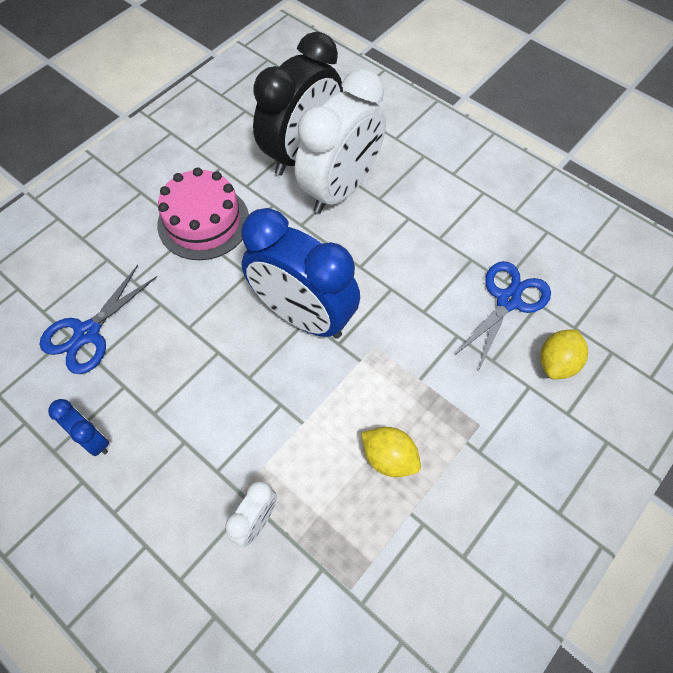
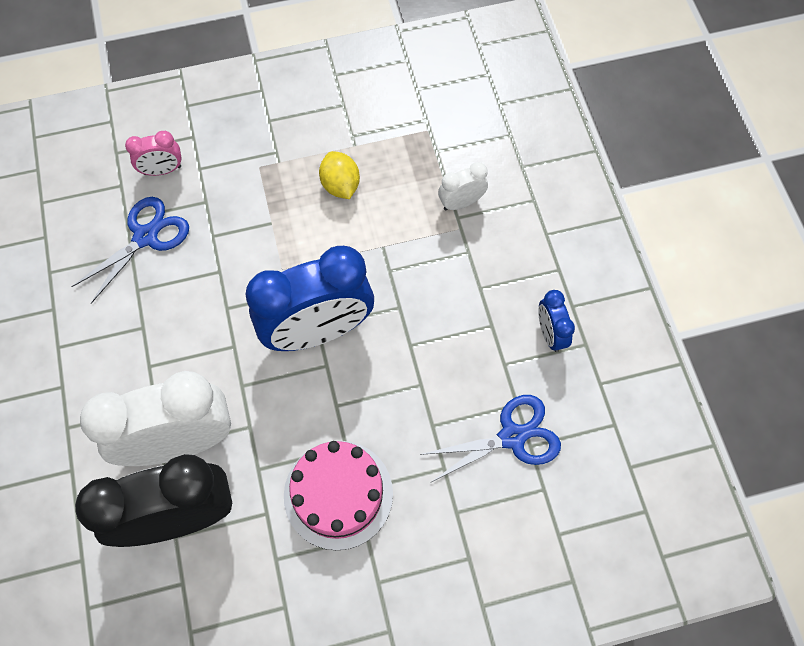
camera: 145 degrees left, 5 degrees up
blue clock [241,208,360,339] -> blue clock turned 90 degrees clockwise [246,246,374,351]
blue scissors [454,261,551,369] -> blue scissors turned 150 degrees clockwise [71,197,189,304]
yellow lemon [540,329,588,379] -> pink clock [125,131,182,176]

